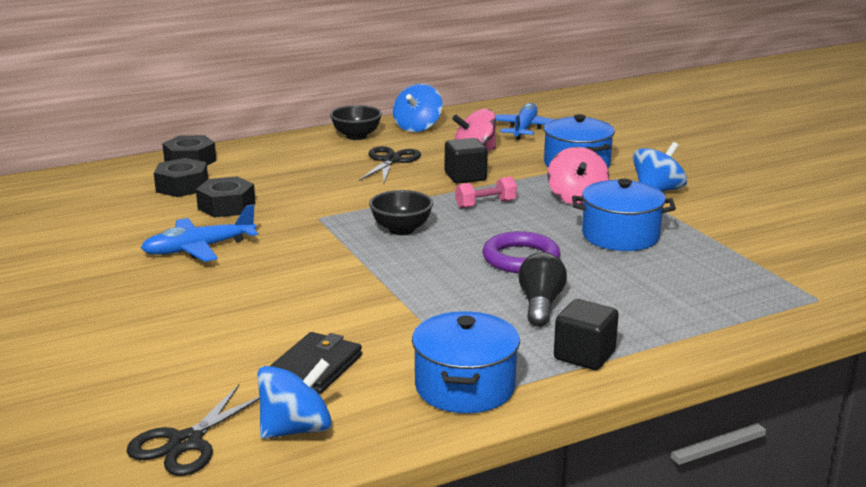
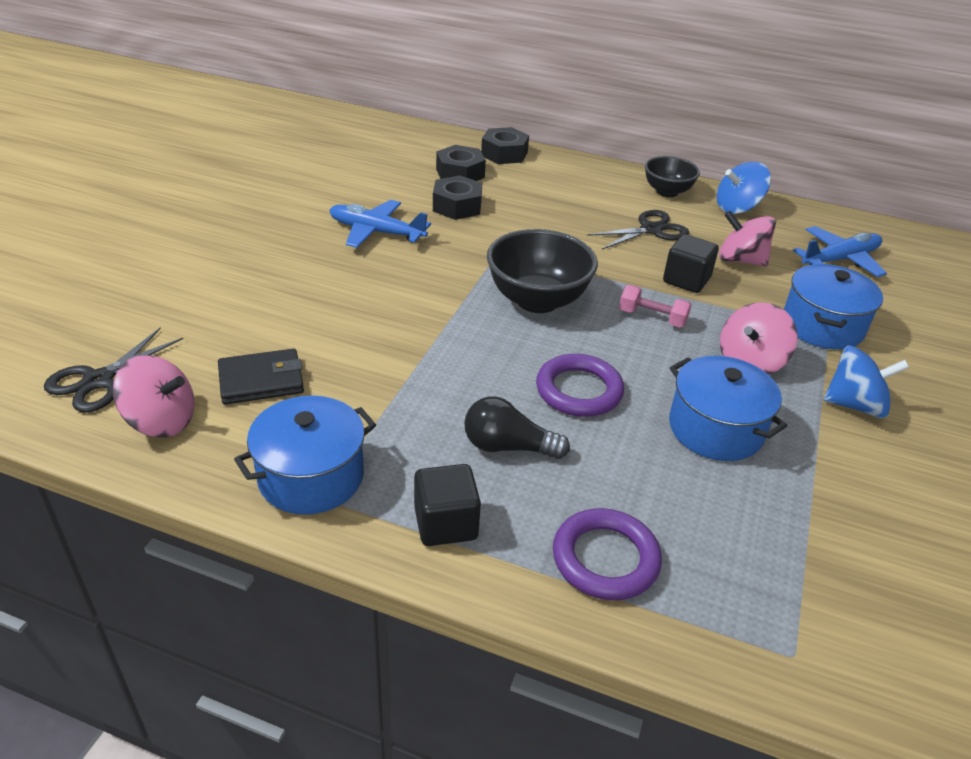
camera: 45 degrees right, 15 degrees up
black scissors [126,384,260,476] -> black scissors turned 45 degrees counterclockwise [44,327,183,412]
blue spinning top [257,359,332,439] -> pink spinning top [113,355,194,437]
black bowl [369,190,433,235] -> black bowl [487,229,598,313], size x1.60
black light bulb [518,252,567,327] -> black light bulb turned 135 degrees counterclockwise [464,397,570,459]
none -> purple ring [553,508,662,600]

